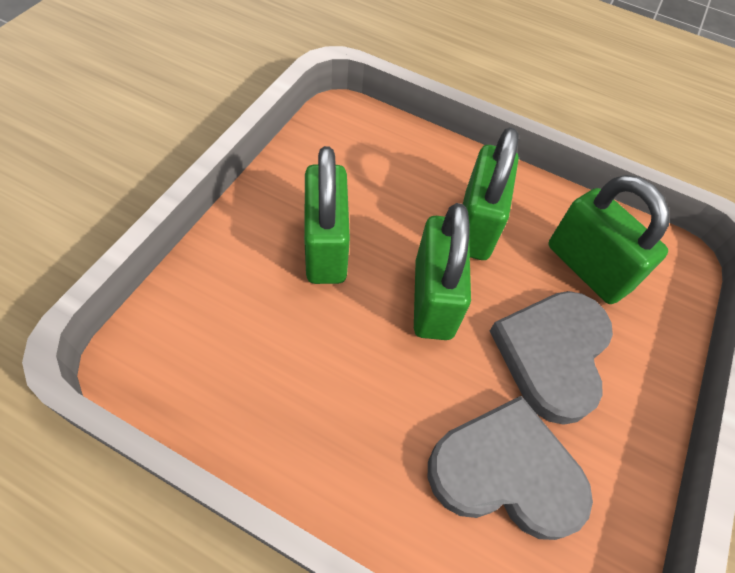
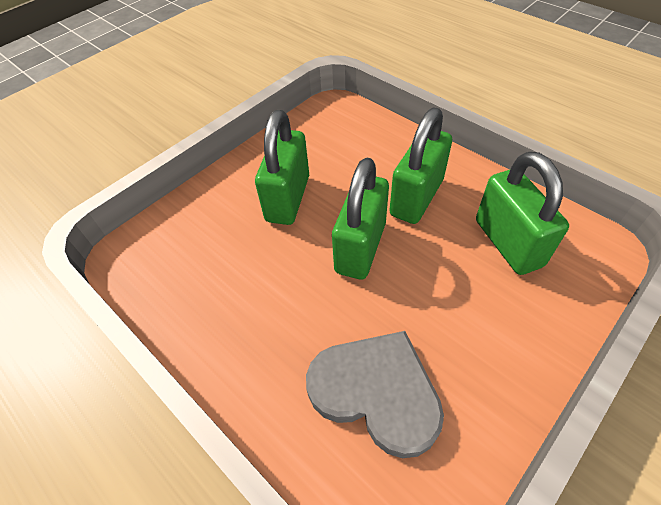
camera: 25 degrees right, 5 degrees down
grey heart [490,291,613,425] -> none

